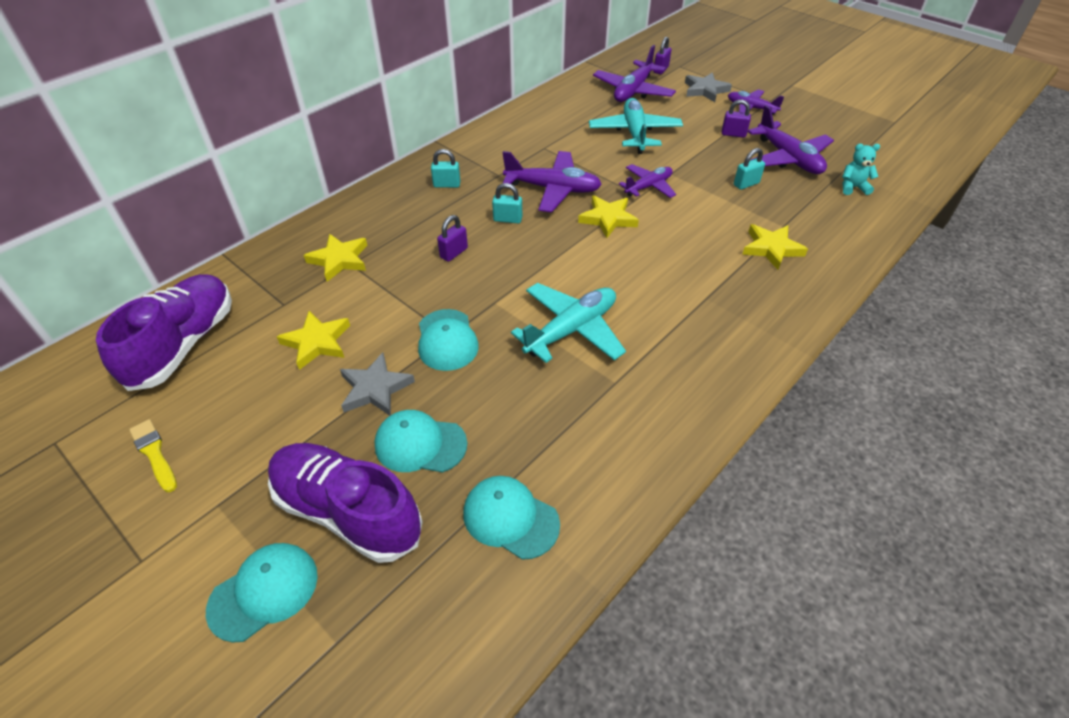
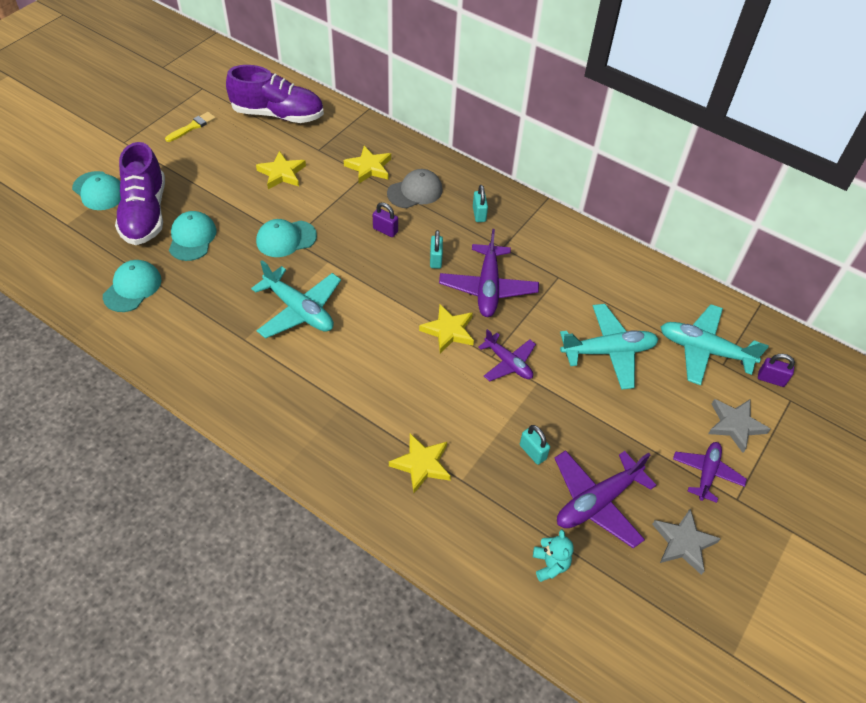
camera: 80 degrees right, 5 degrees up
purple shoe [268,443,423,563] -> purple shoe turned 150 degrees clockwise [115,142,165,245]
grey star [340,352,415,416] -> grey star moved to [652,509,721,575]
purple plane [593,45,676,102] -> turquoise plane [661,304,769,385]
purple padlock [721,100,751,138] -> none
none -> grey cap [387,169,443,208]

